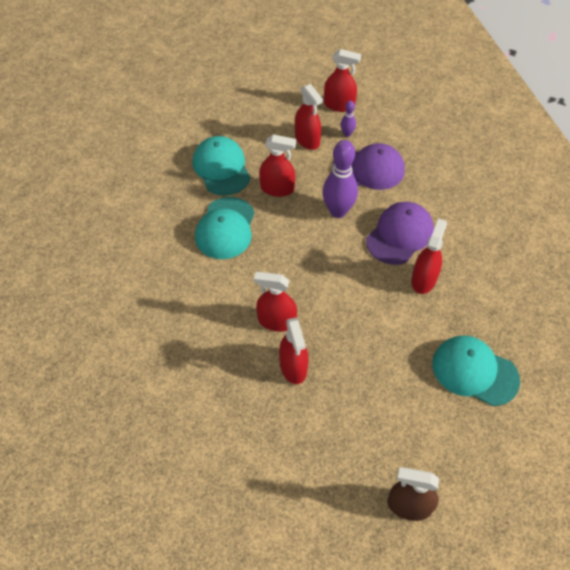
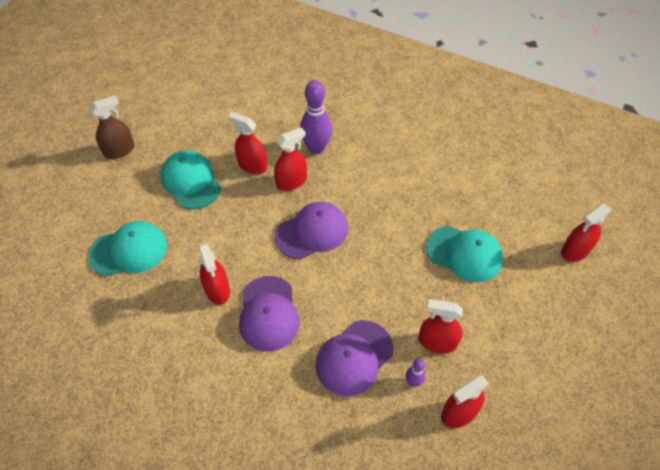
camera: 135 degrees right, 0 degrees up
turquoise cap [195,197,255,259] -> turquoise cap moved to [161,150,221,210]
red spray bottle [259,134,296,197] -> red spray bottle moved to [561,204,612,262]
purple bowling pin [322,140,358,218] -> purple bowling pin moved to [300,80,332,154]
none -> purple cap [275,202,348,260]

